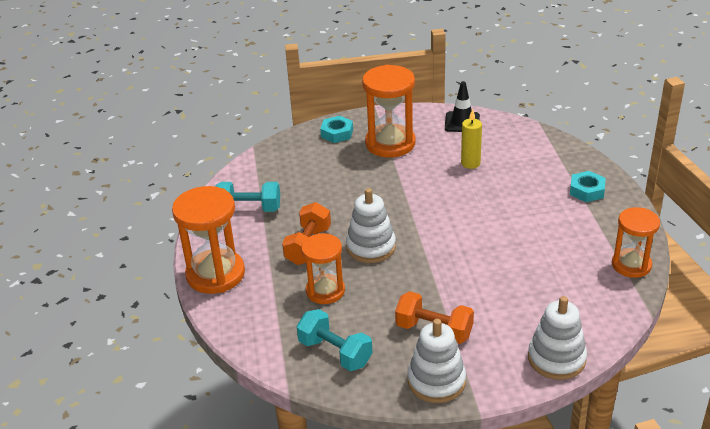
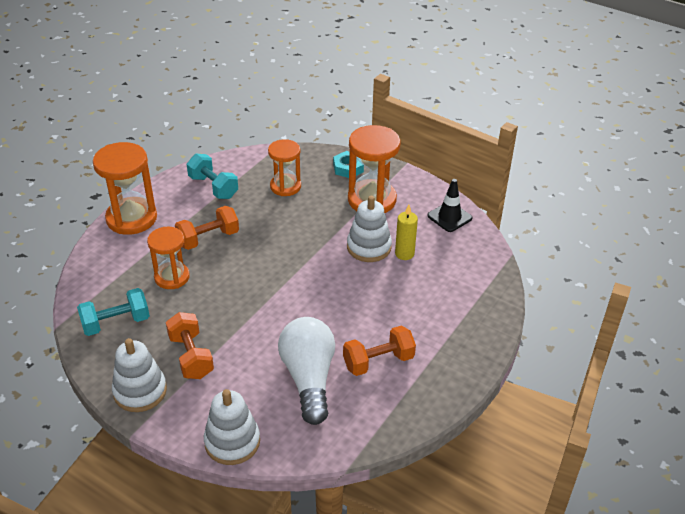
camera: 40 degrees right, 5 degrees up
turquoise dumbbell [296,309,373,371] -> turquoise dumbbell turned 75 degrees clockwise [77,288,150,336]
white stacking toy [346,188,396,263] -> white stacking toy moved to [347,196,392,262]
turquoise nut [570,171,606,202] -> none
orange hourglass [612,207,660,278] -> orange hourglass moved to [268,139,301,196]
none -> white light bulb [278,317,335,425]
none -> orange dumbbell [343,326,416,376]

